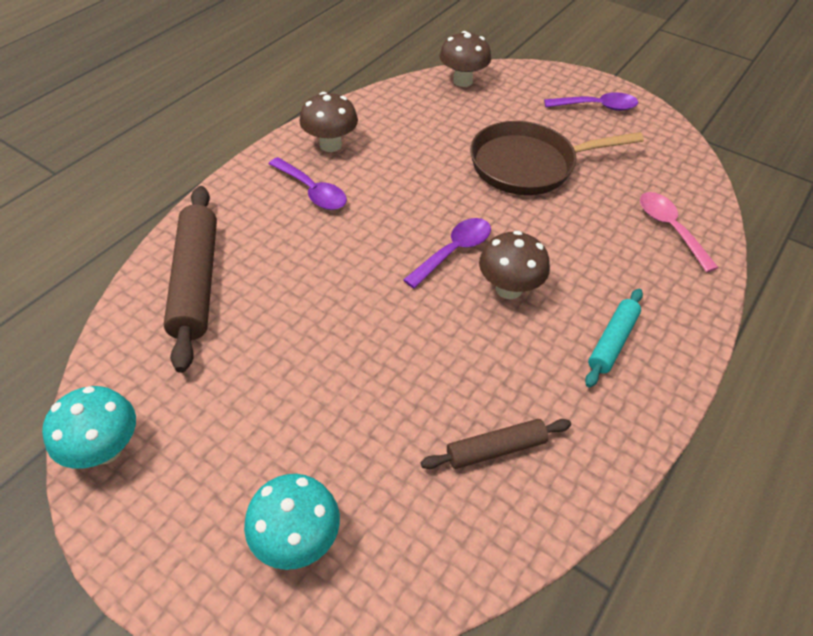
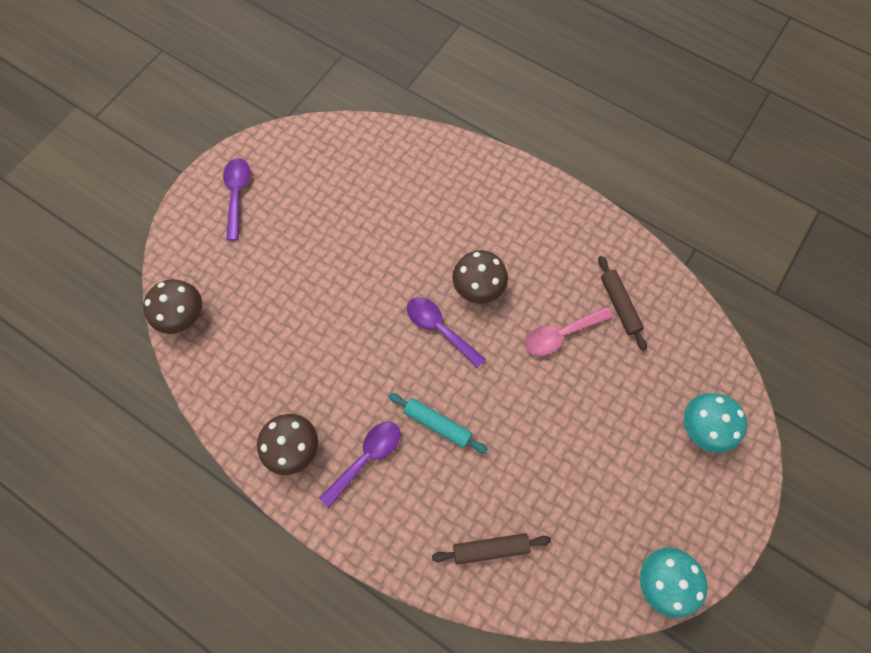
camera: 90 degrees left, 20 degrees up
brown rolling pin [163,186,217,373] -> brown rolling pin [432,533,551,565], size x0.56
brown pan [470,121,644,195] -> none
turquoise rolling pin [585,289,643,387] -> turquoise rolling pin moved to [388,393,488,453]
pink spoon [640,192,719,272] -> pink spoon moved to [524,307,613,356]

